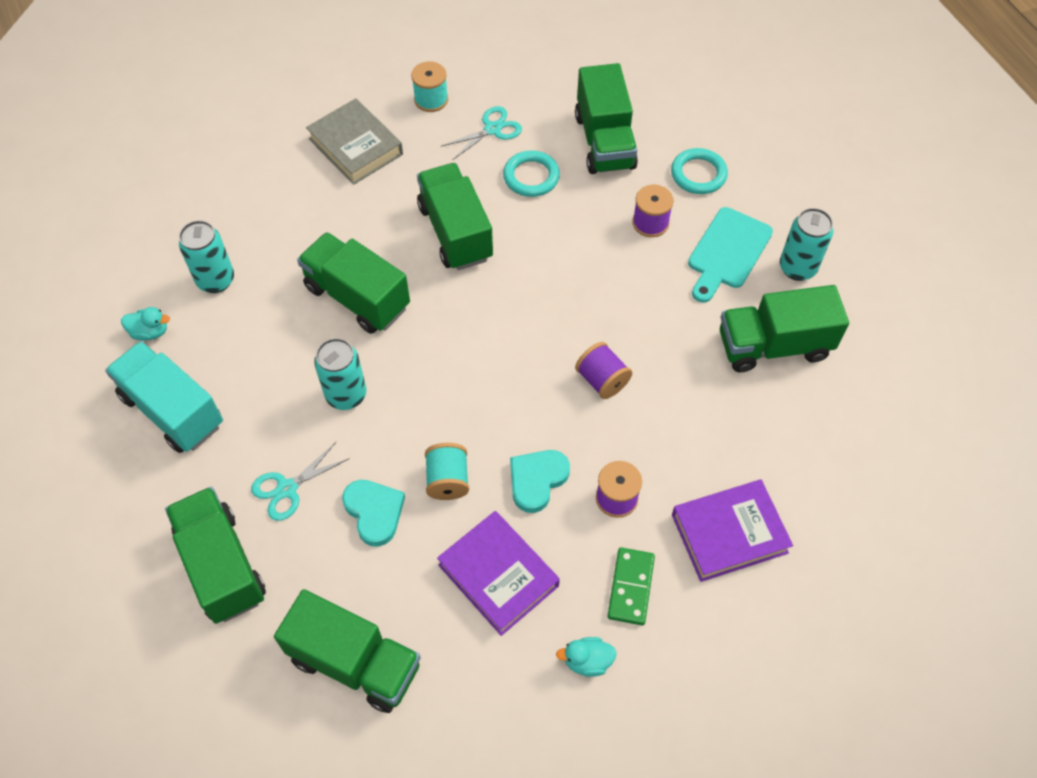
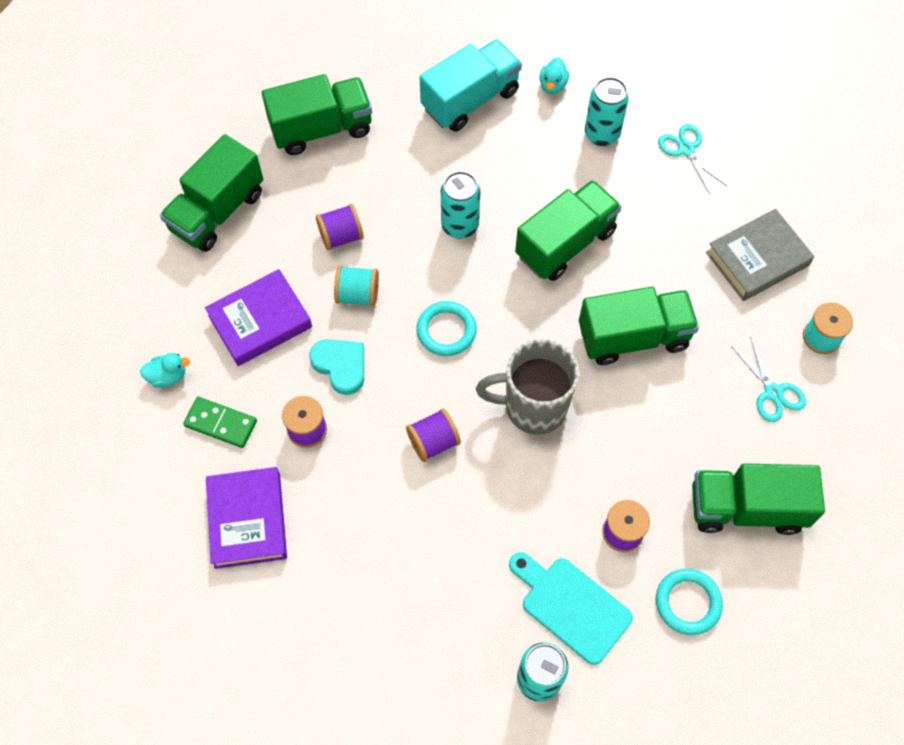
camera: 100 degrees right, 5 degrees up
turquoise scissors [251,442,350,521] -> turquoise scissors moved to [658,124,727,194]
turquoise heart [342,480,405,547] -> purple spool [316,204,364,250]
turquoise ring [503,151,560,197] -> turquoise ring moved to [416,301,477,356]
turquoise duck [556,637,617,677] -> turquoise duck turned 75 degrees clockwise [140,353,190,388]
green truck [720,285,849,372] -> none
none -> grey mug [476,339,579,435]

